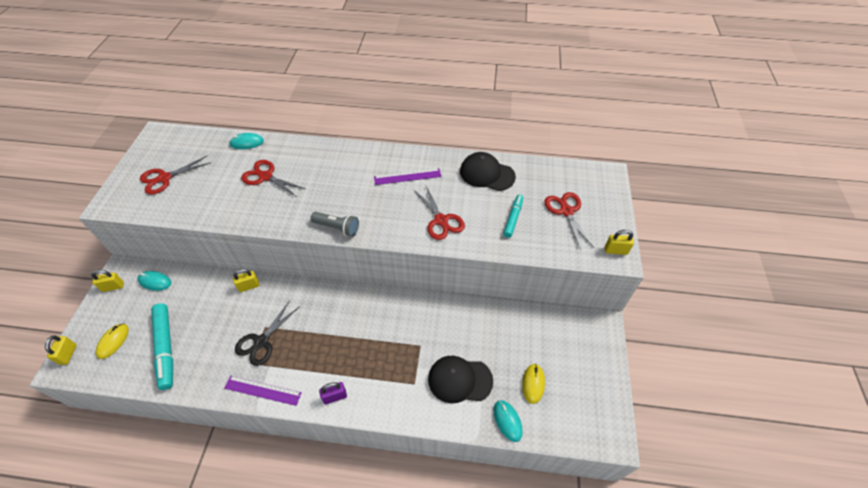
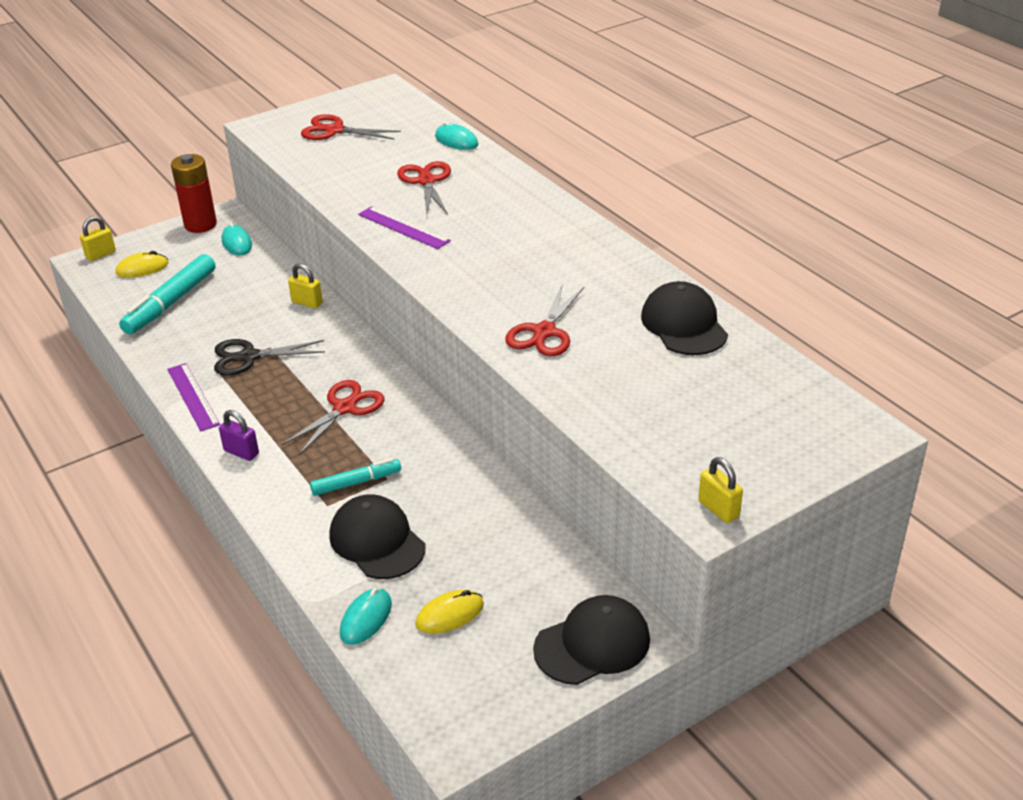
camera: 50 degrees right, 15 degrees down
yellow padlock [91,270,124,292] -> red battery [171,154,217,233]
grey flashlight [310,212,359,237] -> none
purple ruler [374,168,441,185] -> purple ruler moved to [358,206,451,249]
turquoise marker [503,194,523,238] -> turquoise marker moved to [310,458,401,496]
red scissors [545,192,594,250] -> red scissors moved to [281,380,384,455]
none -> black cap [533,595,650,685]

